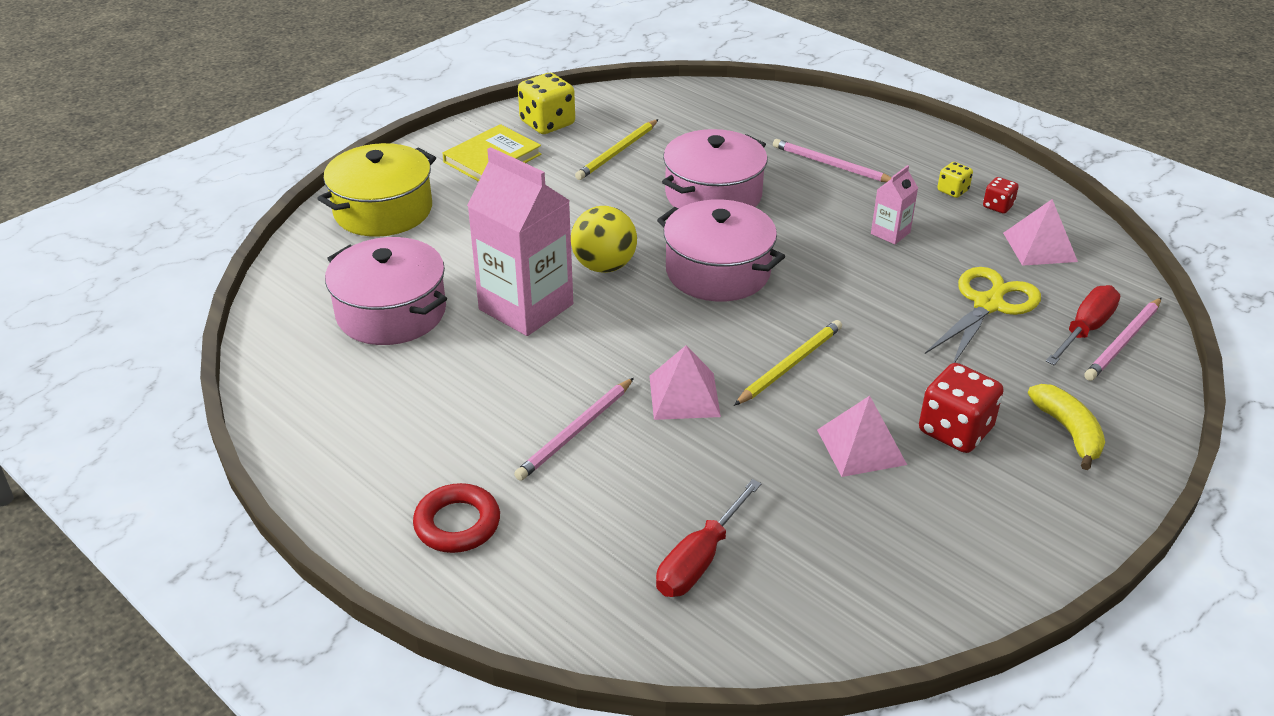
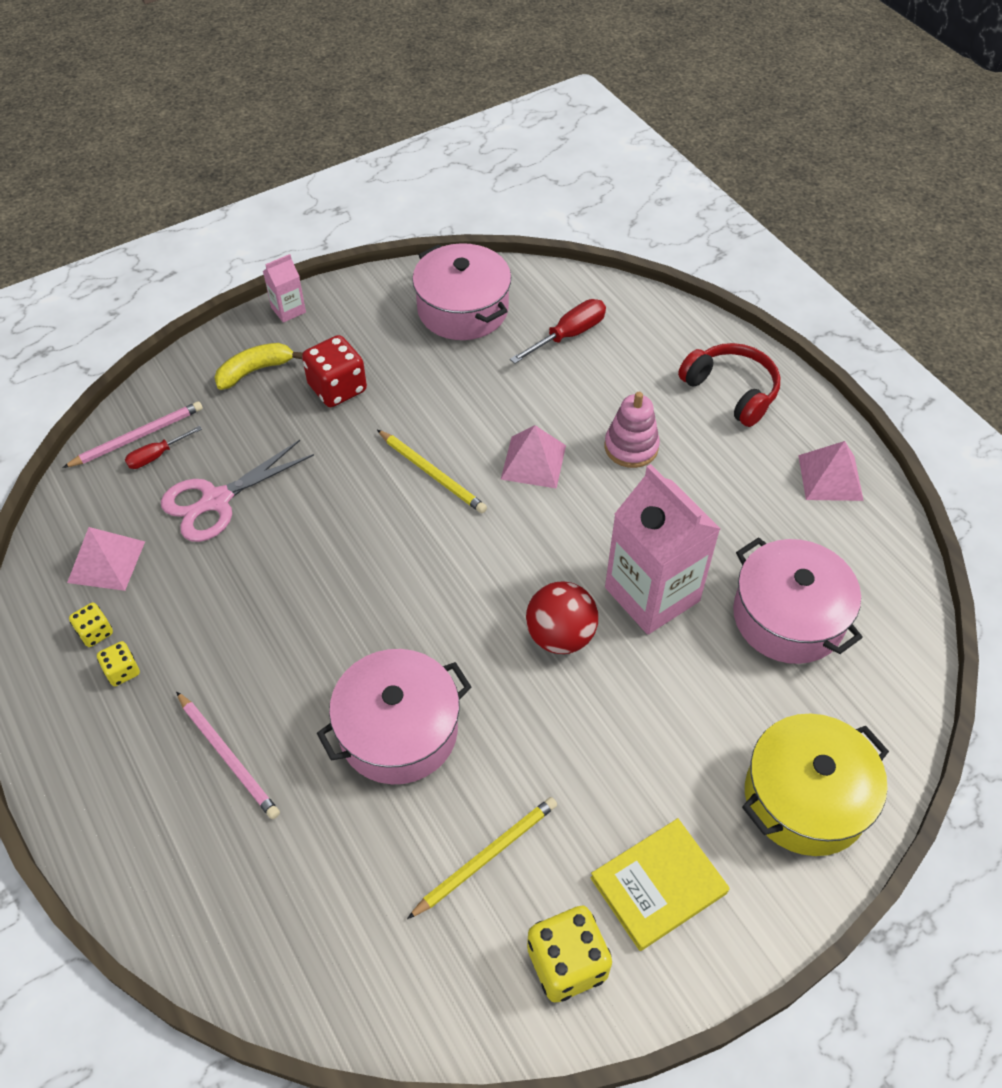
camera: 165 degrees left, 15 degrees up
red ring [413,483,500,553] -> red headphones [678,343,780,427]
pink pencil [514,378,634,481] -> pink stacking toy [605,392,660,468]
yellow ball [571,206,637,273] -> red ball [526,582,598,654]
pink pot [657,199,785,301] -> pink pot moved to [412,243,511,340]
yellow pencil [734,320,842,406] -> yellow pencil turned 105 degrees counterclockwise [377,430,487,513]
pink pyramid [817,396,907,477] -> pink pyramid moved to [798,441,864,501]
pink carton [871,165,918,244] -> pink carton moved to [263,254,306,323]
yellow scissors [925,267,1041,363] -> pink scissors [161,440,314,542]
red dice [983,177,1019,213] -> yellow dice [69,603,113,647]
yellow banana [1028,384,1105,470] -> yellow banana turned 60 degrees clockwise [214,343,303,390]
red screwdriver [1046,285,1120,365] -> red screwdriver [125,426,202,469], size x0.63

